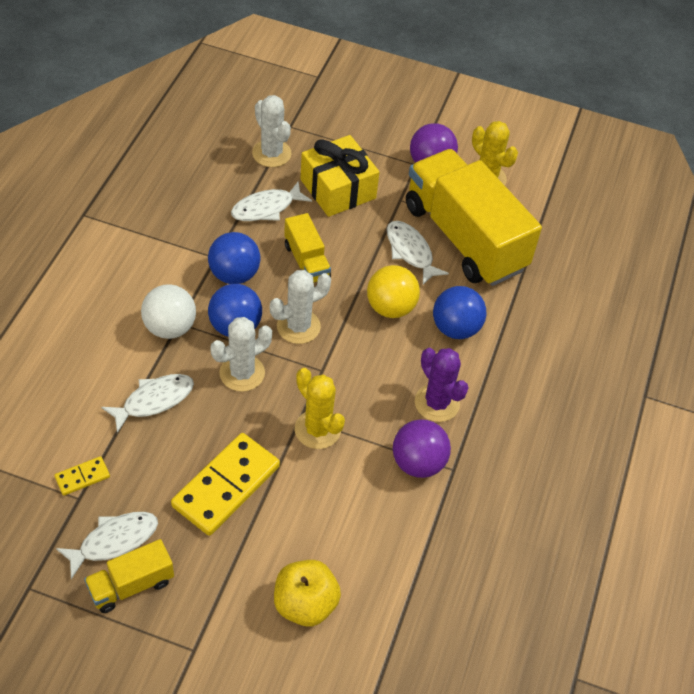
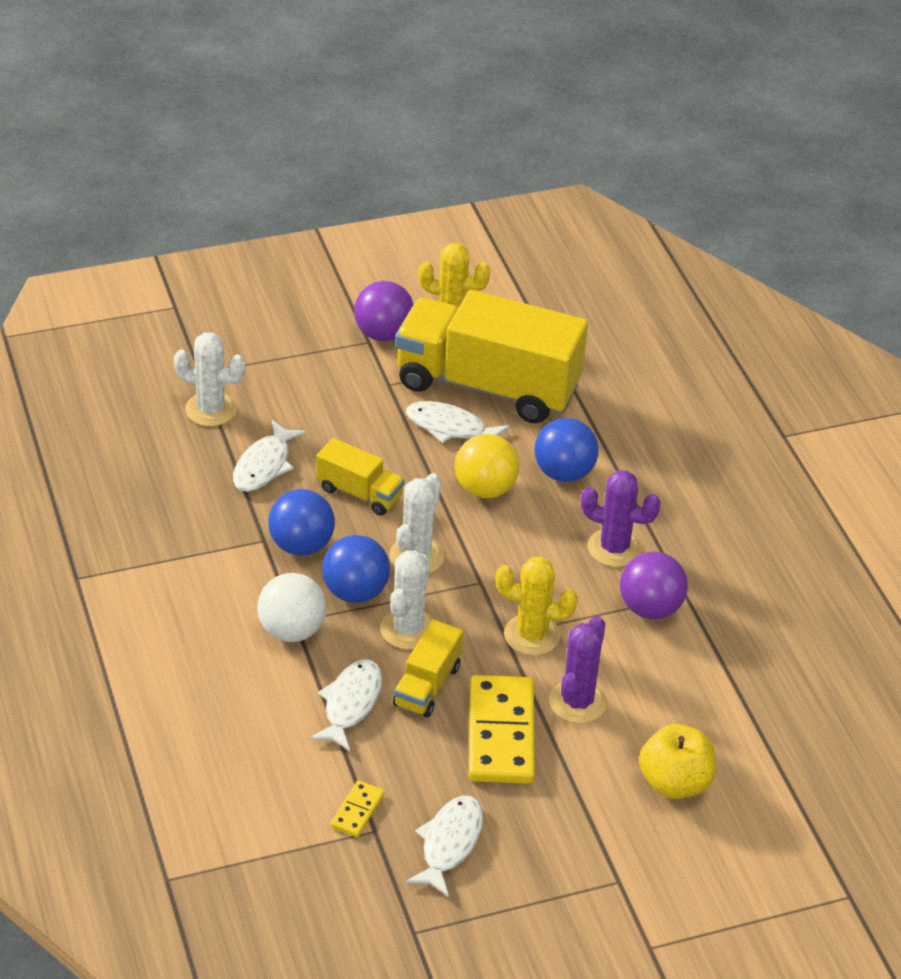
camera: 35 degrees left, 10 degrees down
yellow truck [84,539,174,613] -> yellow truck moved to [393,619,463,718]
yellow gift [300,135,379,217] -> none
none -> purple cactus [549,616,607,724]

